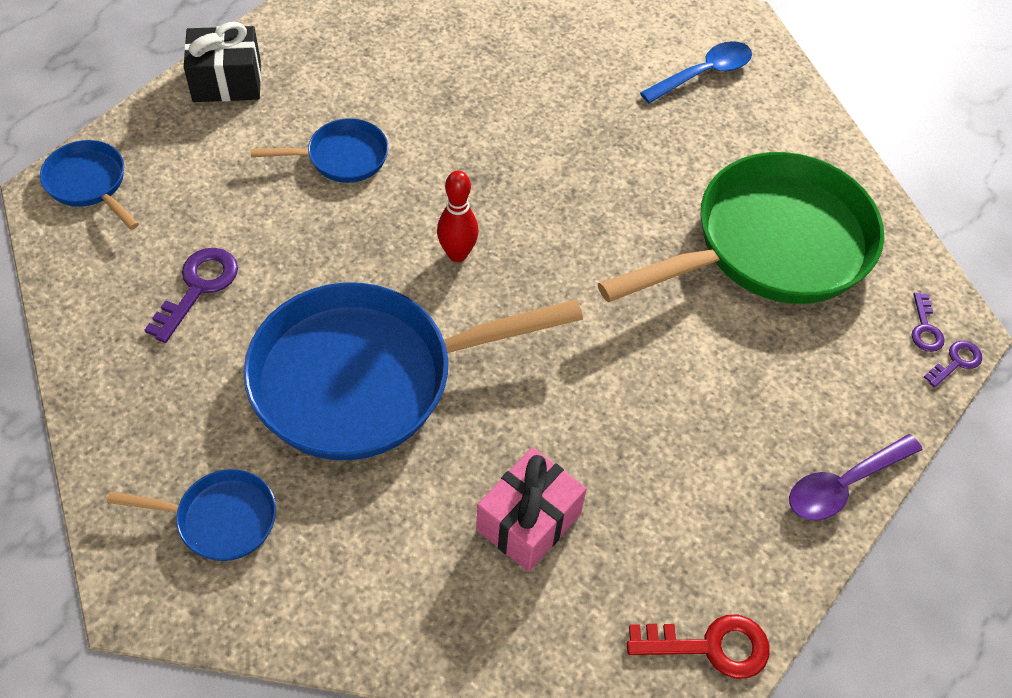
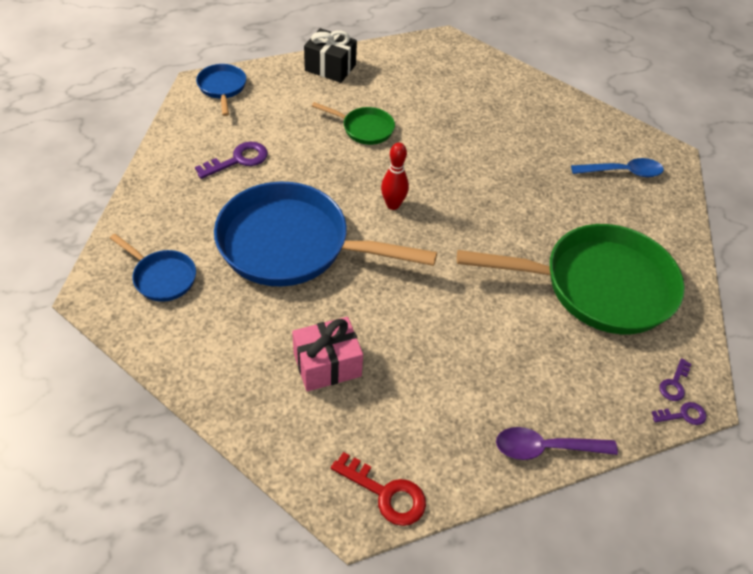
camera: 30 degrees right, 5 degrees down
blue pan [251,118,388,183] -> green pan [312,102,395,145]

